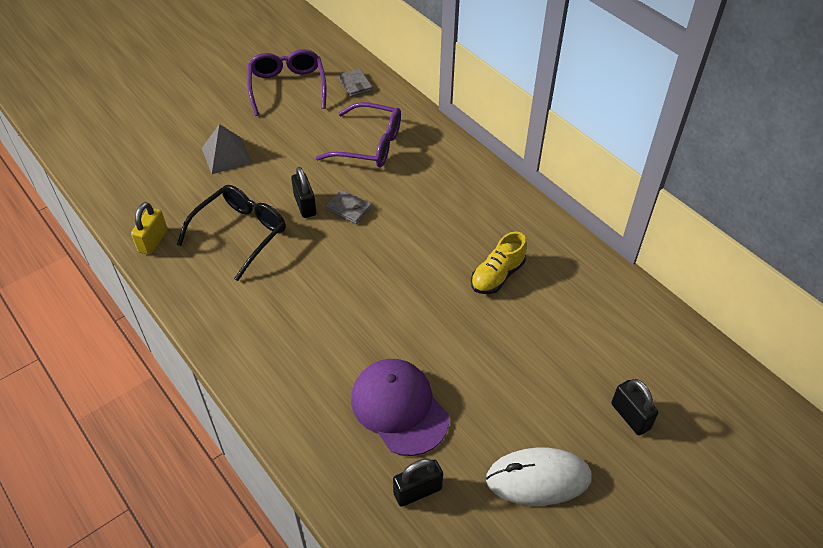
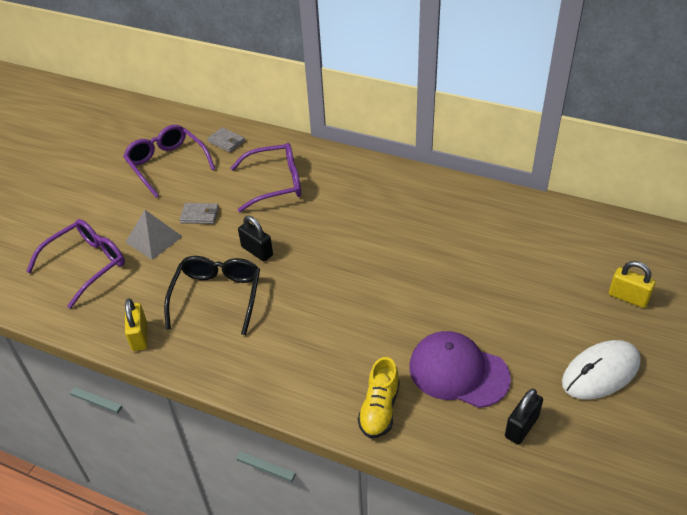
camera: 25 degrees left, 5 degrees down
grey wallet [325,190,372,224] -> grey wallet moved to [180,203,219,224]
yellow shoe [471,232,527,294] -> yellow shoe moved to [358,357,400,438]
black padlock [611,379,658,435] -> yellow padlock [609,261,656,308]
none -> purple glasses [26,219,125,309]

